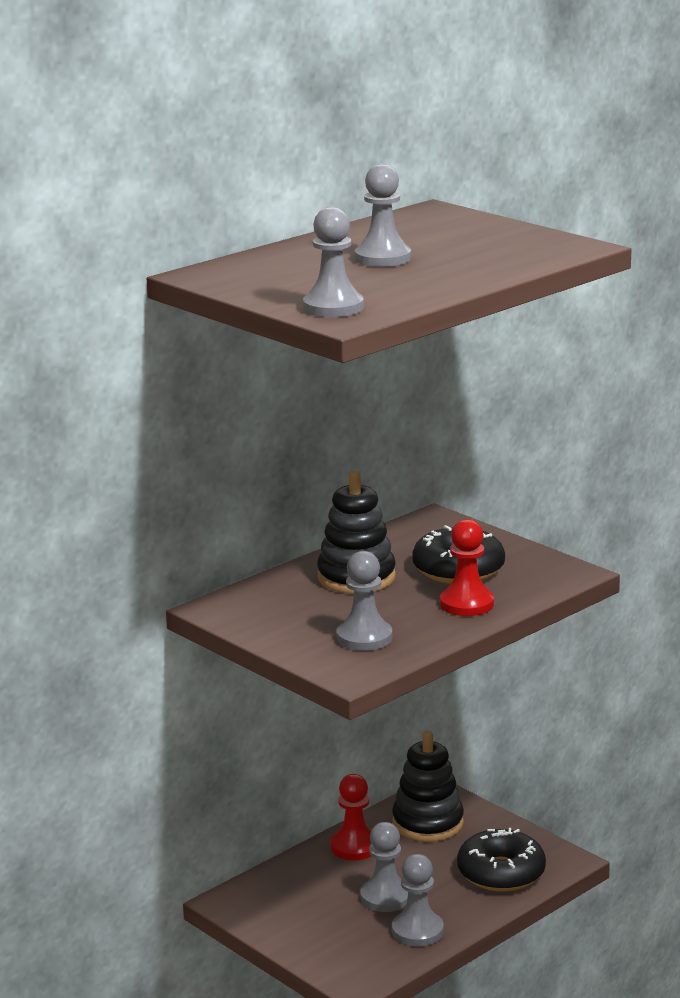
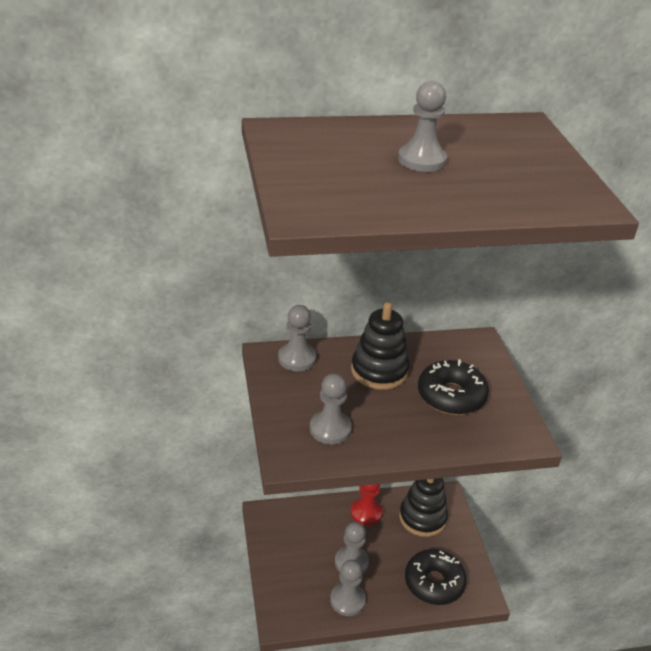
camera: 30 degrees right, 15 degrees up
grey pawn [303,207,364,317] -> grey pawn moved to [278,305,316,371]
red pawn [440,519,494,616] -> none

